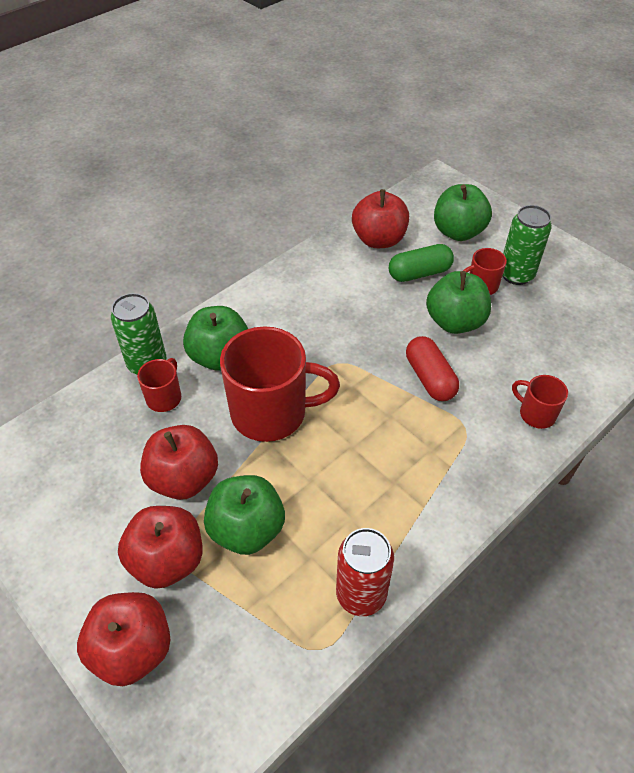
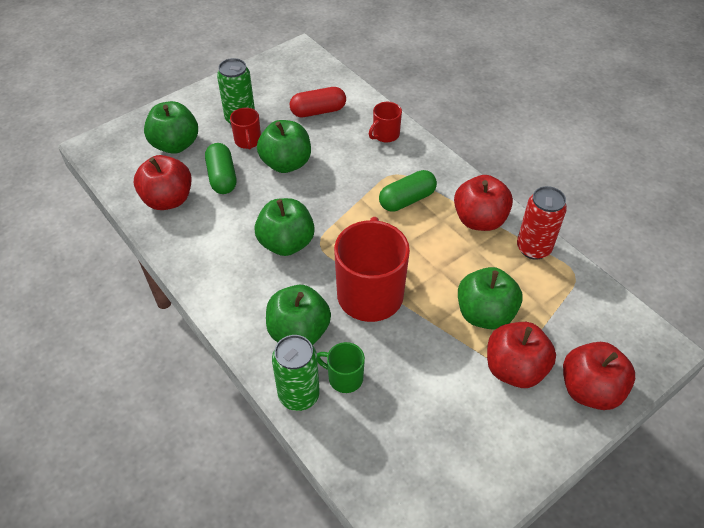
camera: 85 degrees left, 0 degrees up
red mug [137,358,181,412] -> green mug [317,342,365,393]
red apple [140,425,218,500] -> red apple moved to [454,175,513,231]
red capsule [406,336,459,401] -> red capsule moved to [290,87,346,117]
none -> green apple [254,198,315,256]
none -> green capsule [379,170,437,212]

